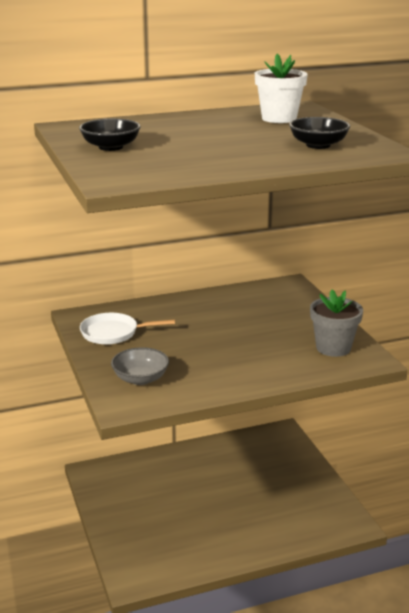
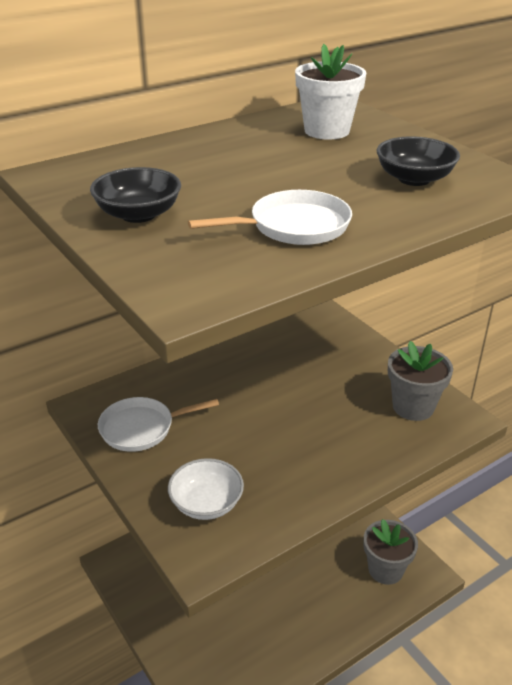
camera: 15 degrees left, 10 degrees up
grey bowl [111,347,169,385] -> white bowl [168,458,244,520]
none -> white pan [188,190,352,245]
none -> grey flower pot [364,519,418,585]

